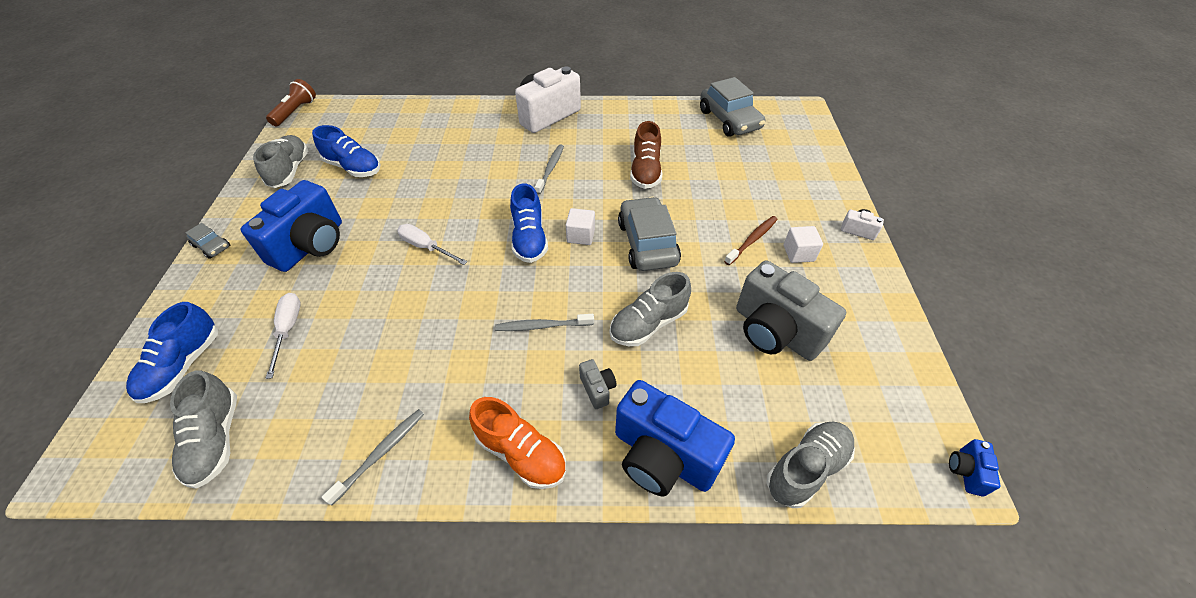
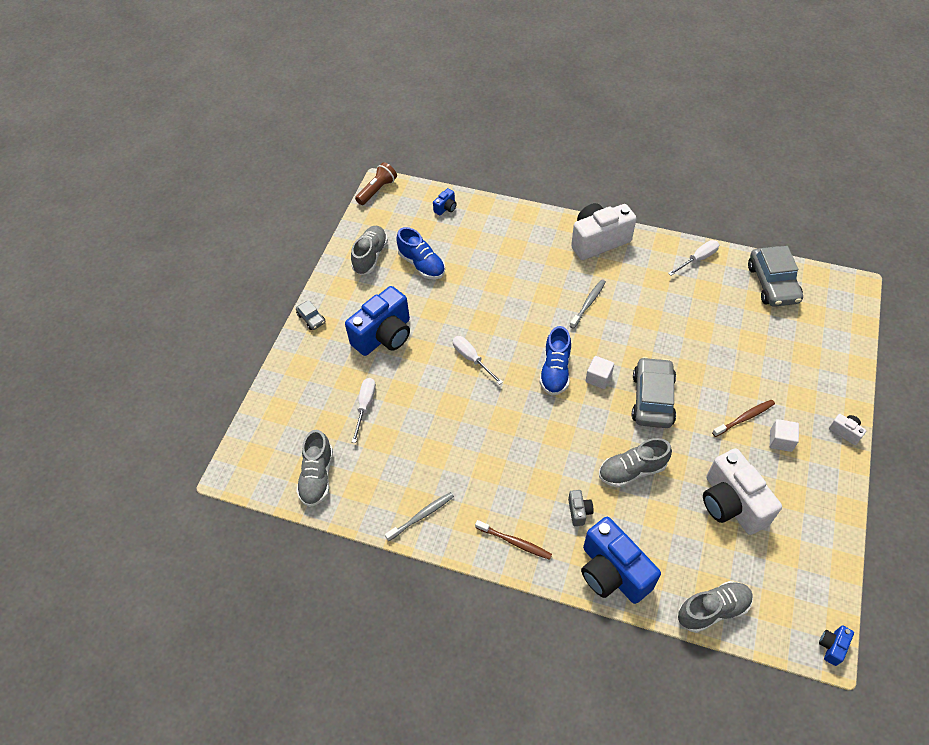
camera: 20 degrees right, 5 degrees up
blue shoe [126,302,218,403] -> none
orange shoe [469,397,566,489] -> brown toothbrush [475,520,552,560]
grey toothbrush [495,314,594,331] -> none
brown shoe [630,121,662,189] -> none
grey camera [736,260,846,361] -> white camera [703,448,782,535]
none -> blue camera [433,188,457,215]
none -> white screwdriver [668,240,719,276]

